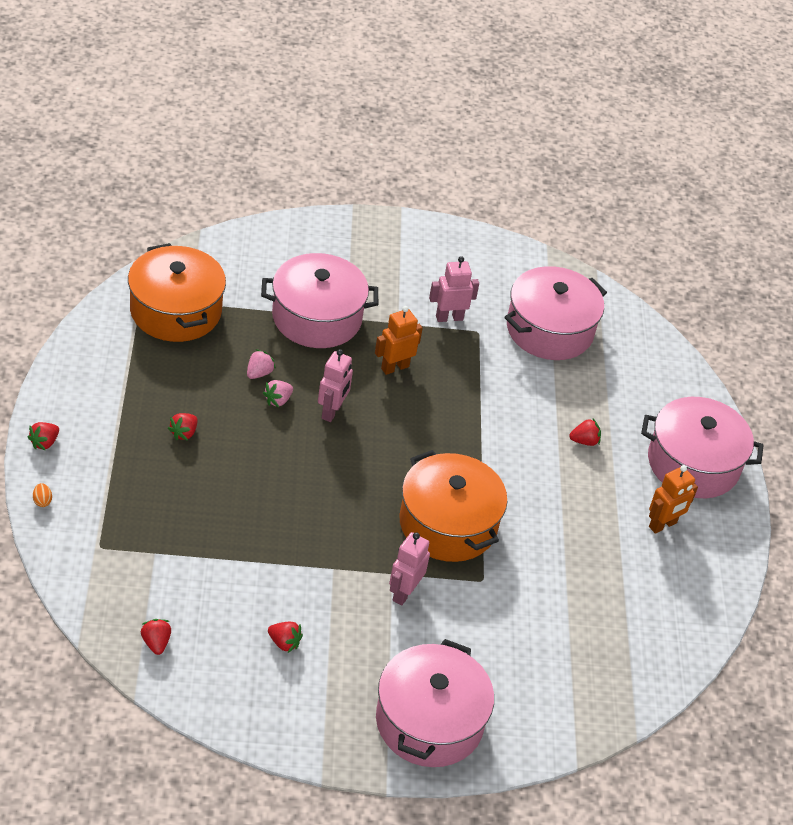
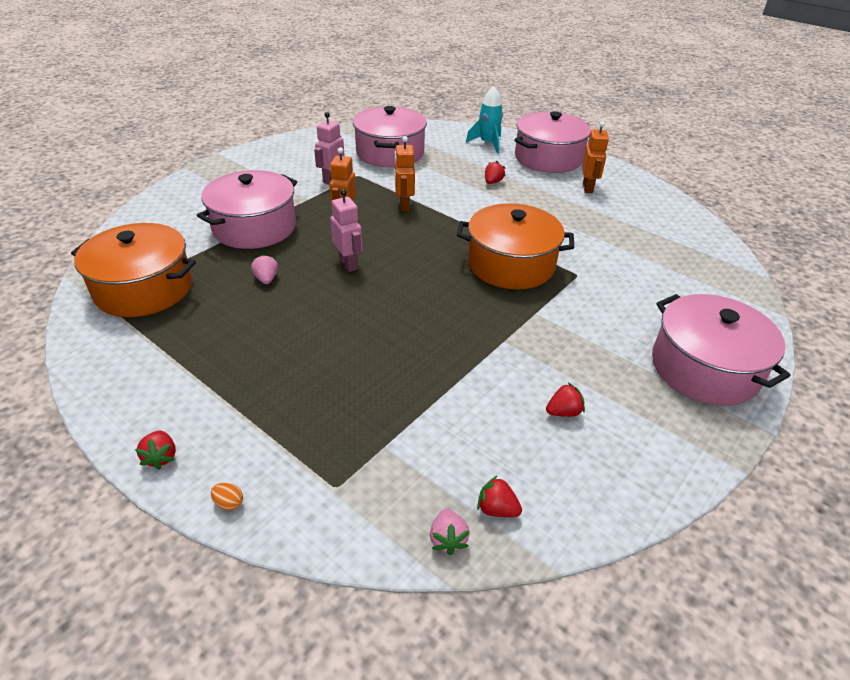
camera: 45 degrees left, 5 degrees down
red strawberry [168,413,198,441] -> none
pink strawberry [263,380,293,407] -> pink strawberry moved to [430,509,470,555]
pink robot [389,532,430,605] -> none
none -> orange robot [395,136,415,212]
none -> turquoise rocket [466,86,503,154]

